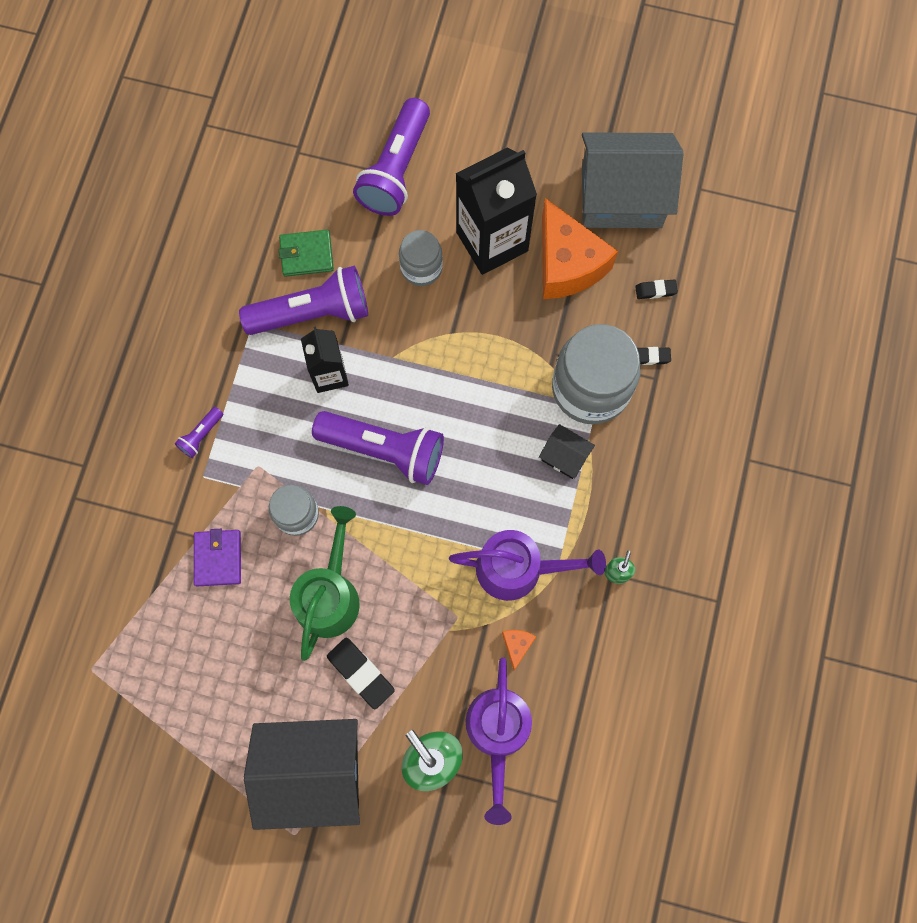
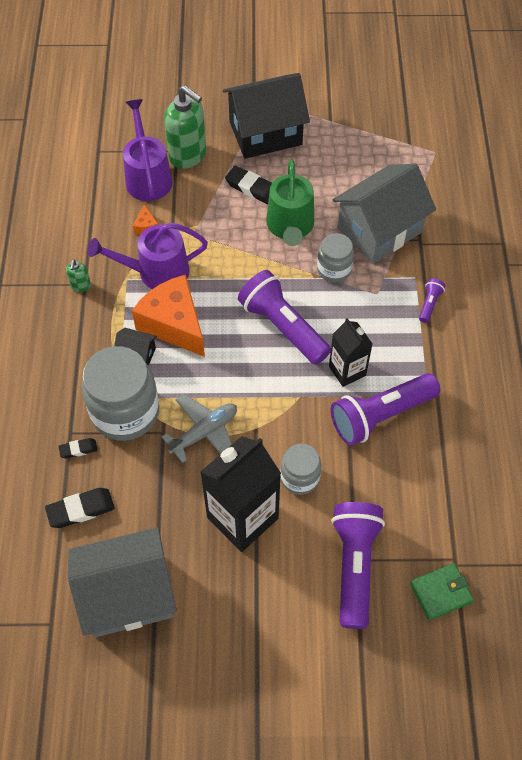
camera: 165 degrees right, 15 degrees down
purple wallet [194,529,241,586] -> grey house [333,164,436,264]
green wallet [279,230,334,277] -> green wallet moved to [410,563,474,621]
purple flashlight [312,411,444,485] -> purple flashlight turned 45 degrees clockwise [238,270,331,365]
orange cheese [542,198,618,299] -> orange cheese moved to [132,275,205,357]
black eraser [635,279,678,299] -> black eraser [45,488,115,528], size x1.71
none -> grey plane [162,394,237,463]

